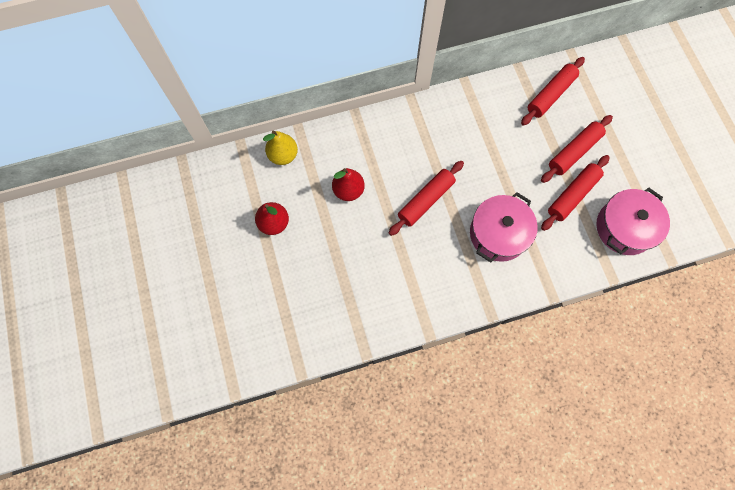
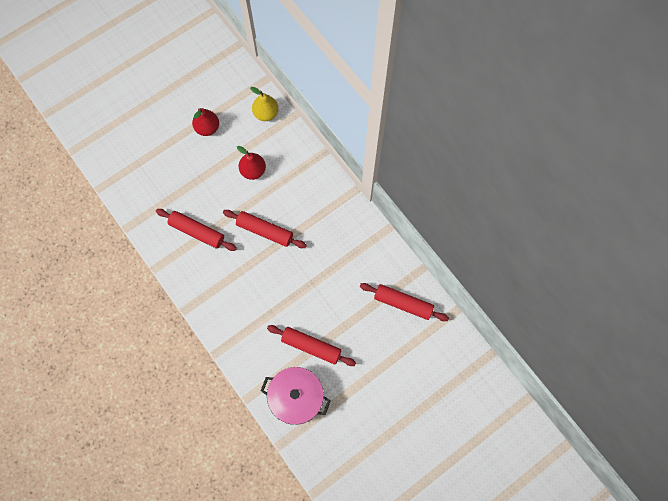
camera: 70 degrees right, 0 degrees up
pink pot [470,192,538,263] -> none
red rolling pin [541,115,613,183] -> red rolling pin moved to [156,209,237,251]

